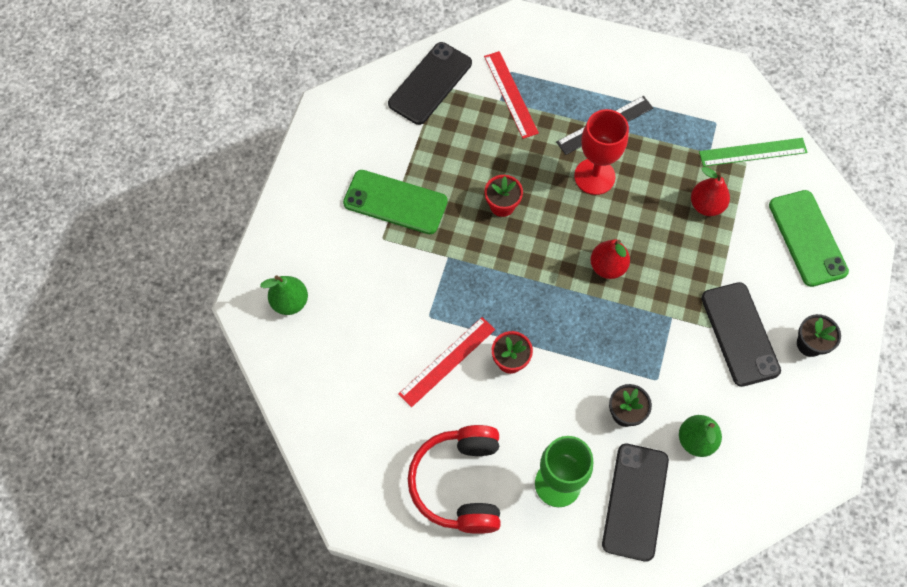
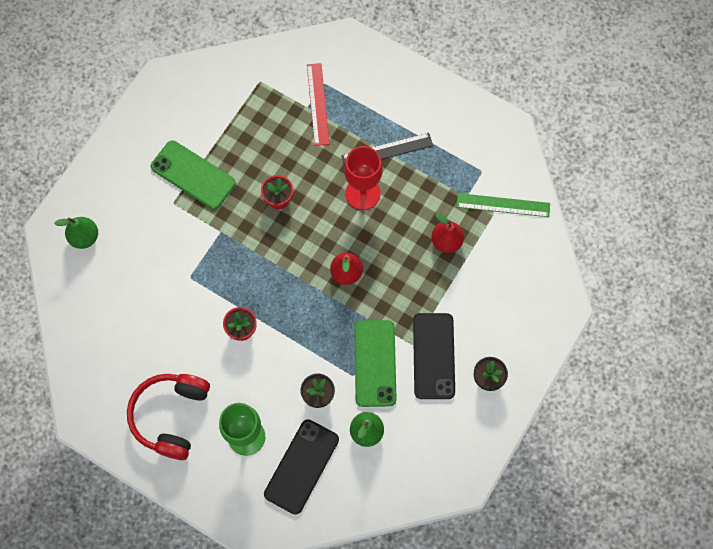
camera: 15 degrees right, 5 degrees up
black phone [388,42,472,125] -> none
red ruler [398,317,495,407] -> none
green phone [769,190,849,287] -> green phone moved to [354,320,397,407]

